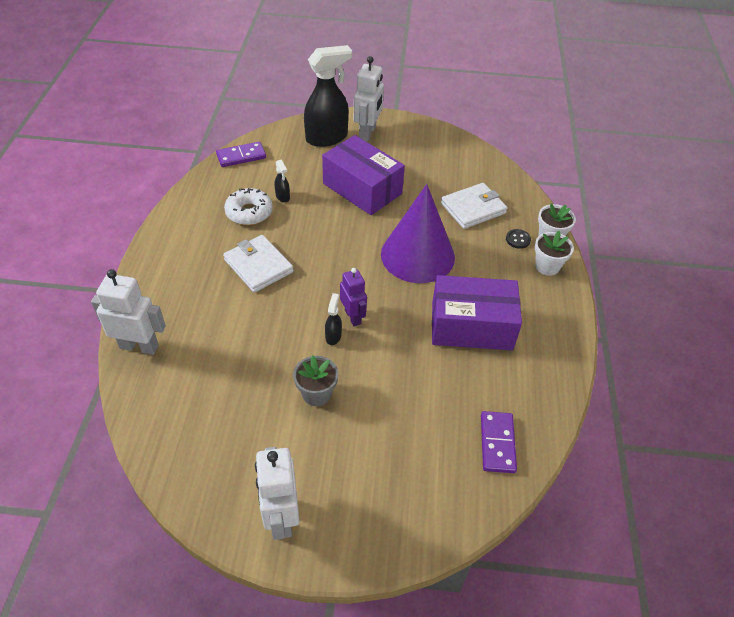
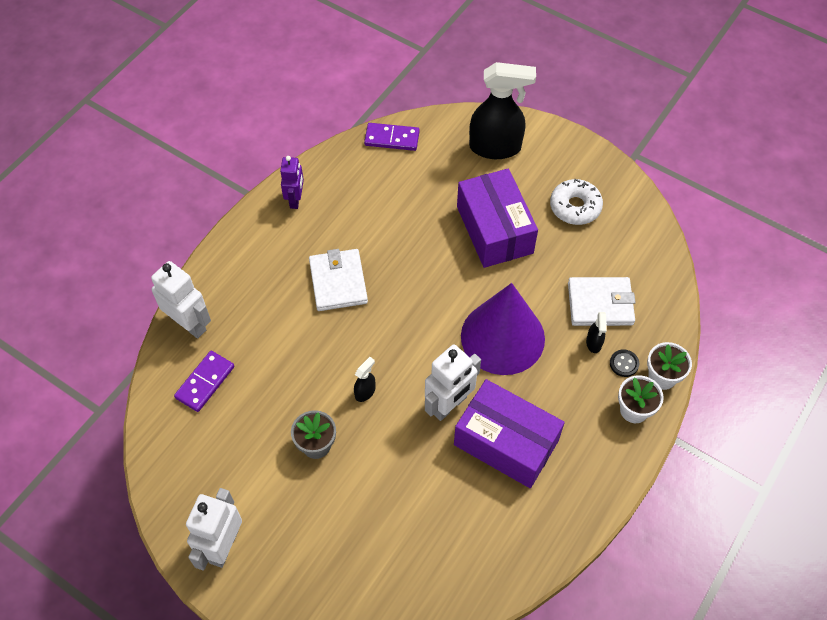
camera: 30 degrees right, 10 degrees up
white donut [224,188,273,225] -> white donut moved to [550,179,603,225]
black spray bottle [275,159,290,203] -> black spray bottle moved to [586,312,607,353]
purple robot [340,268,367,326] -> purple robot moved to [280,156,304,209]
white robot [354,56,384,142] -> white robot moved to [425,344,481,421]
purple domino [481,411,517,473] -> purple domino moved to [174,351,234,412]

